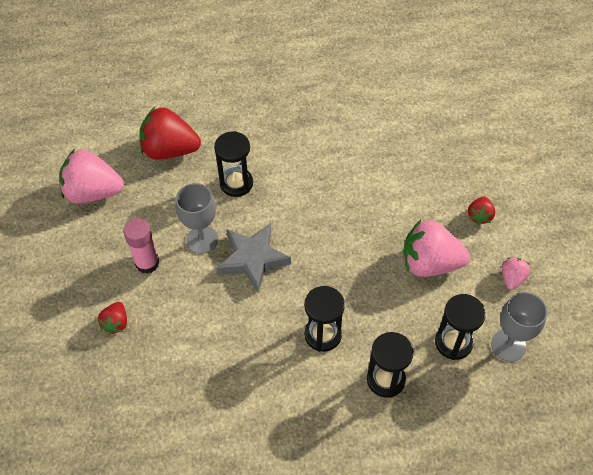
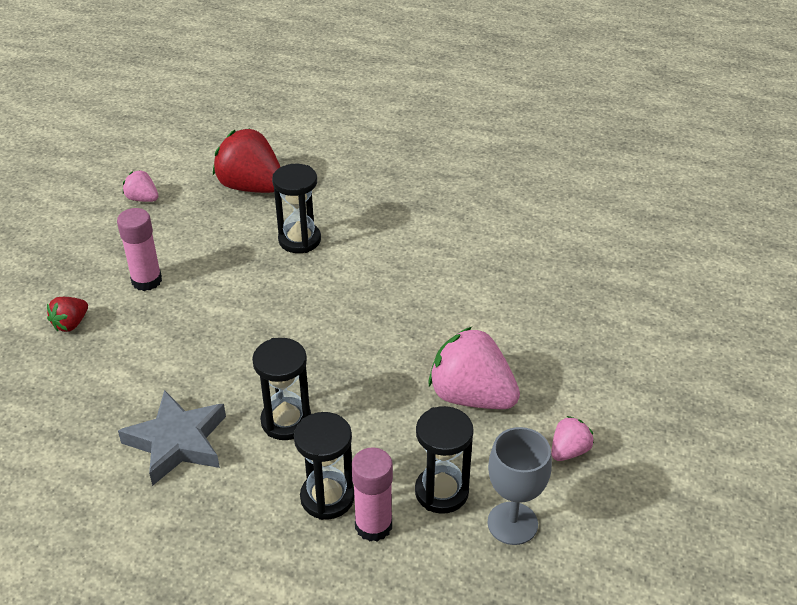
camera: 25 degrees right, 15 degrees down
pink strawberry [59,149,124,203] -> pink strawberry [123,170,158,202], size x0.49
grey goblet [176,183,218,254] -> none
grey star [217,223,291,292] -> grey star moved to [118,390,226,486]
red strawberry [468,196,495,225] -> none
none -> pink glue stick [351,447,393,542]

